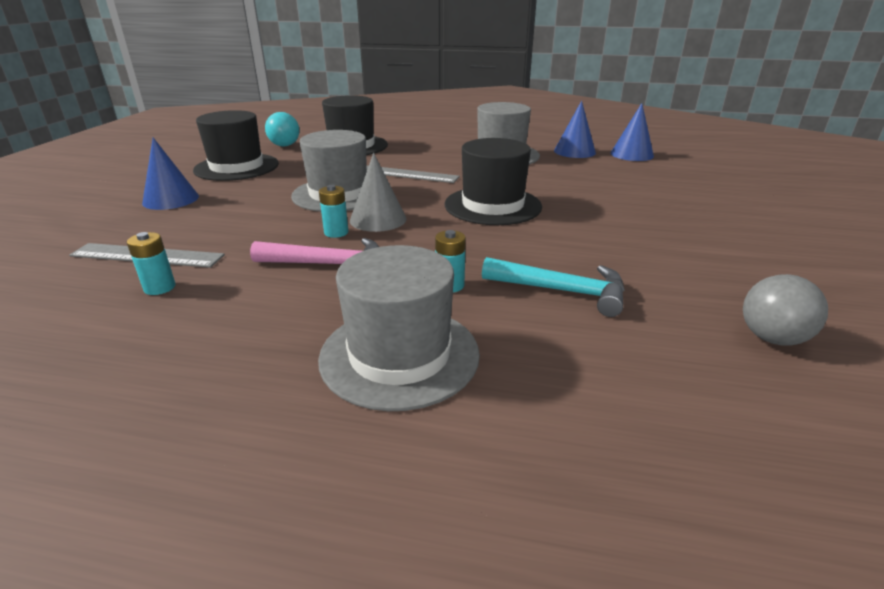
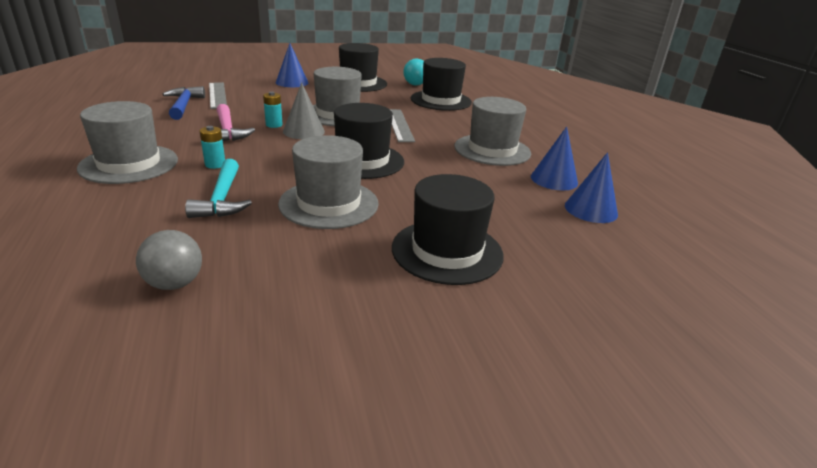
camera: 60 degrees right, 0 degrees up
turquoise battery [127,232,175,295] -> blue hammer [162,86,205,120]
none -> grey hat [278,135,379,229]
none -> black hat [392,174,504,285]

